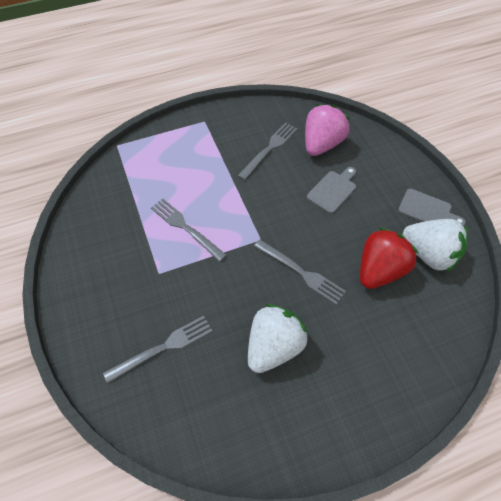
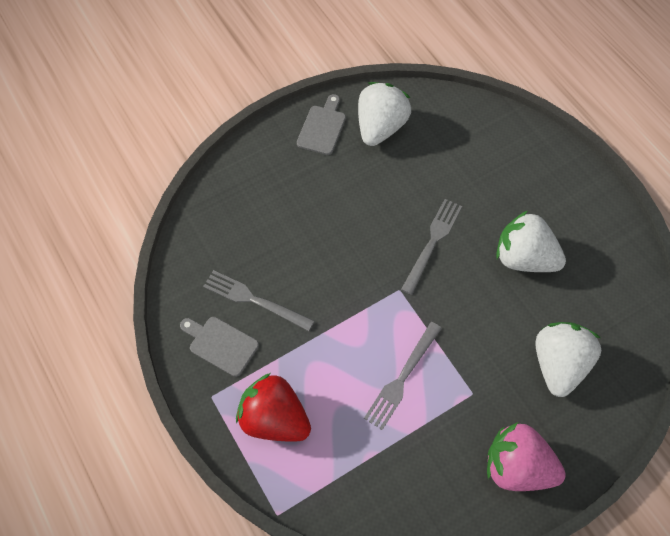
camera: 100 degrees left, 5 degrees up
grey fork [103,316,212,383] -> white strawberry [535,322,601,397]
pink strawberry [305,104,350,156] -> pink strawberry moved to [487,422,566,491]
grey cutting board [307,167,356,214] -> grey cutting board moved to [180,317,259,377]
red strawberry [360,228,418,289] -> red strawberry moved to [236,373,311,442]

